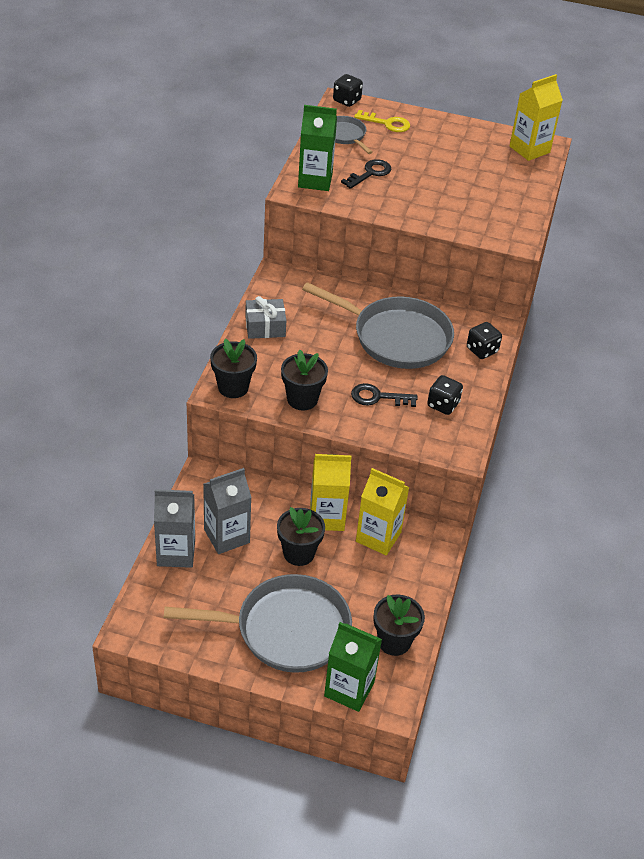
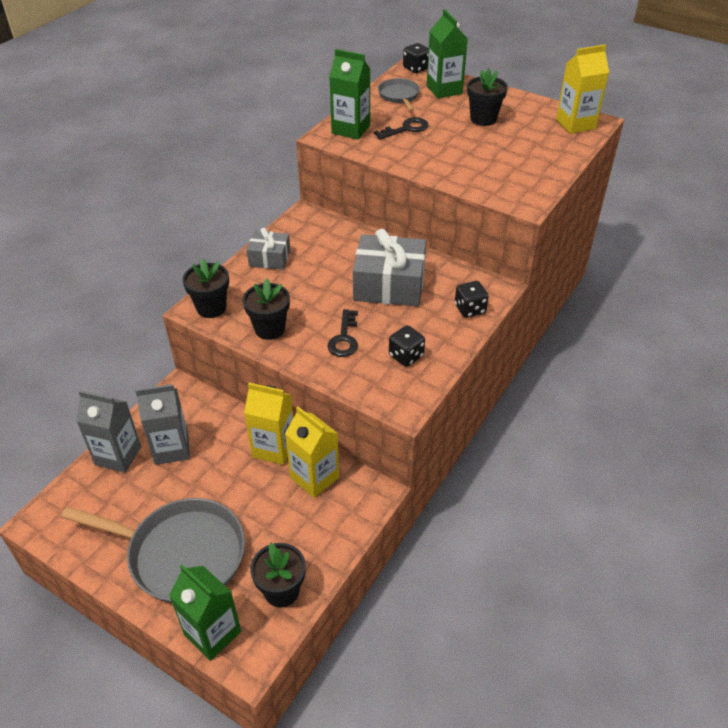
camera: 20 degrees right, 0 degrees up
black flower pot [277,507,325,566] -> black flower pot moved to [467,68,508,126]
grey pan [302,282,454,369] -> grey gift [353,229,426,306]
black key [351,383,418,407] -> black key turned 105 degrees counterclockwise [328,309,358,357]
yellow key [354,110,410,132] -> green carton [427,9,468,98]

